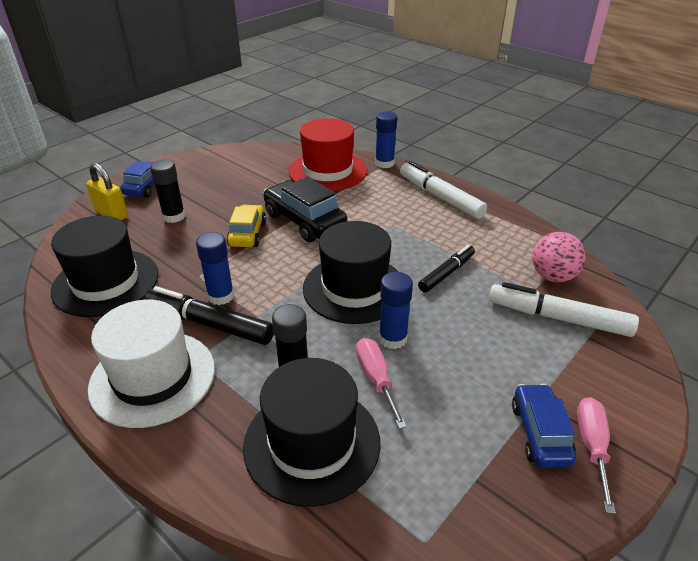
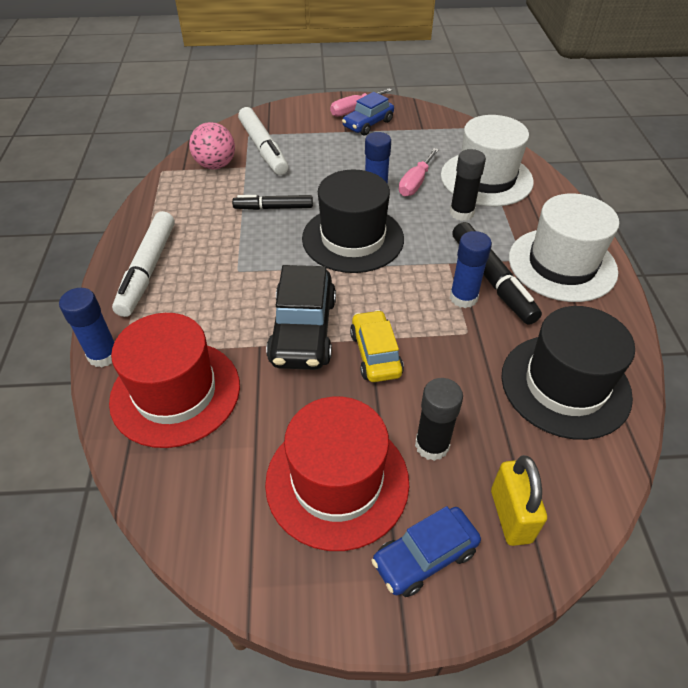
camera: 135 degrees left, 10 degrees up
yellow car [227,205,266,247] -> yellow car turned 120 degrees clockwise [350,310,404,382]
black hat [243,358,380,507] -> white hat [441,115,534,206]
none -> red hat [265,396,409,551]

